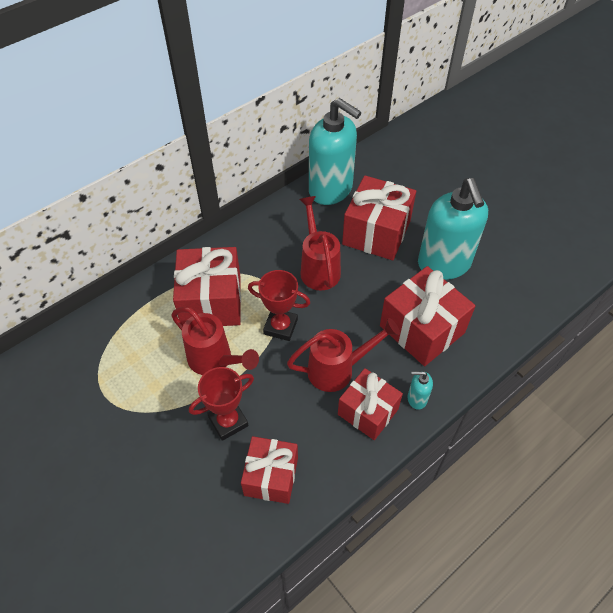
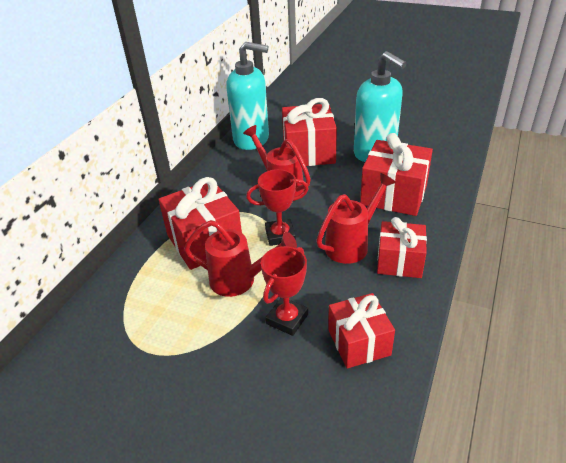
camera: 25 degrees left, 15 degrees down
turquoise soap dispenser [408,371,433,410] -> none

